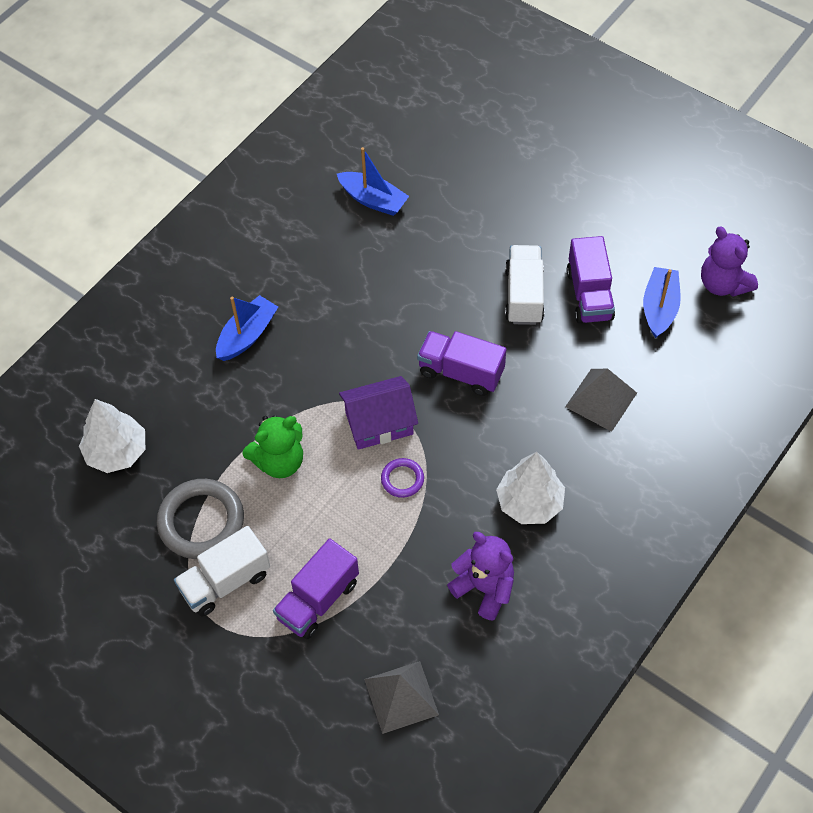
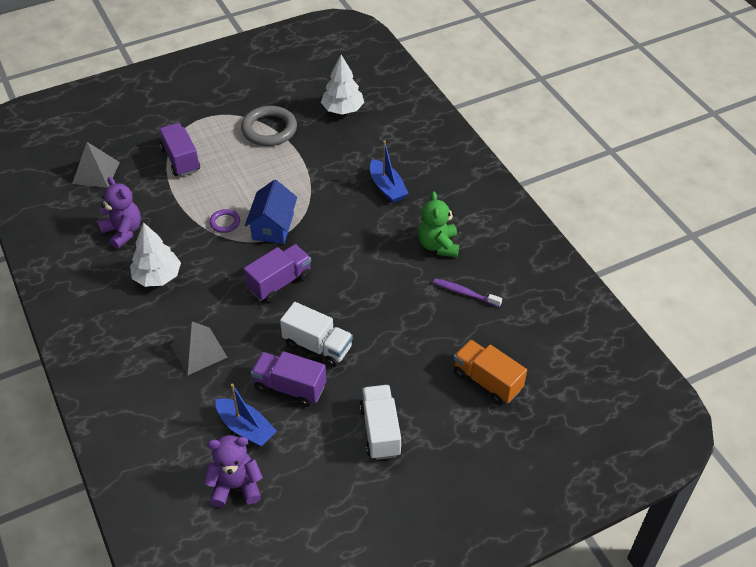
camera: 115 degrees right, 10 degrees down
white truck [174,526,270,616] -> white truck moved to [360,385,402,460]
green teddy bear [243,415,303,478] -> green teddy bear moved to [418,191,459,257]
blue boat [337,147,409,216] -> purple toothbrush [433,278,502,307]
purple house [339,376,418,450] -> blue house [245,180,297,244]
purple teddy bear [447,532,514,621] -> purple teddy bear turned 105 degrees counterclockwise [97,177,141,249]
none -> orange truck [453,340,527,405]

